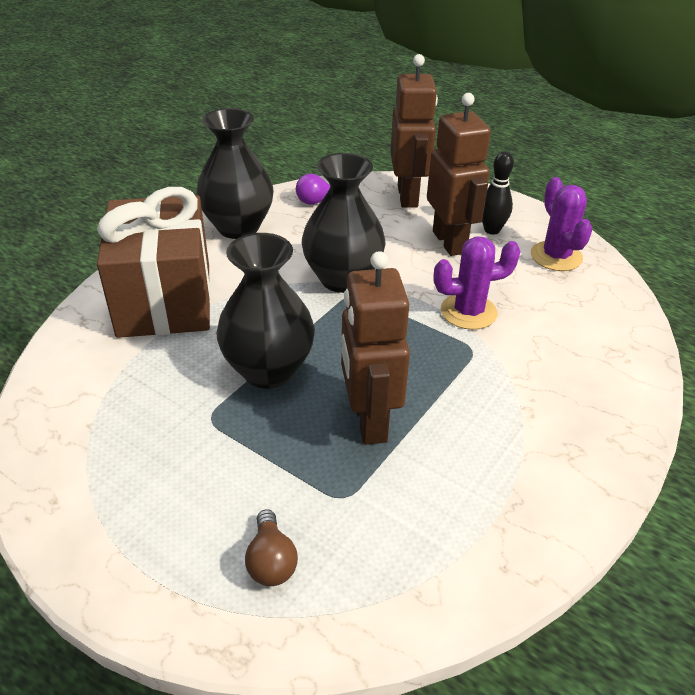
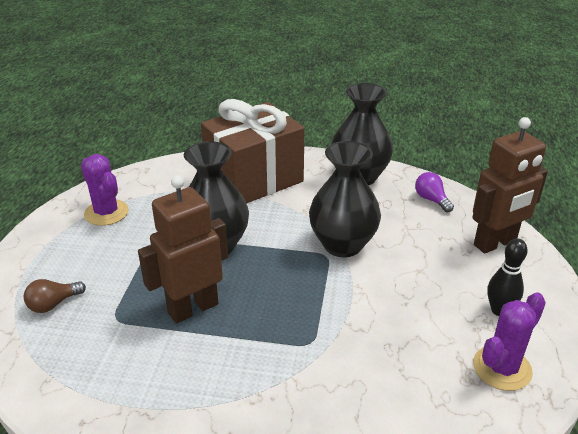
camera: 65 degrees right, 5 degrees down
brown robot [427,93,491,256] -> none
purple cactus [434,236,520,330] -> purple cactus moved to [81,154,129,226]

